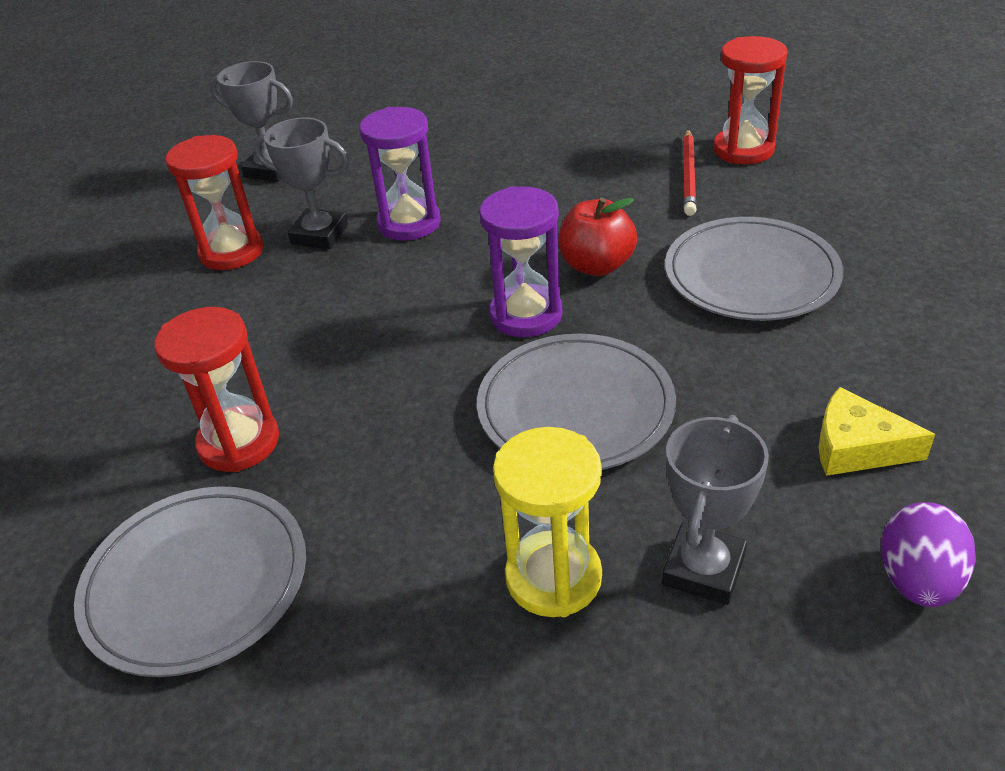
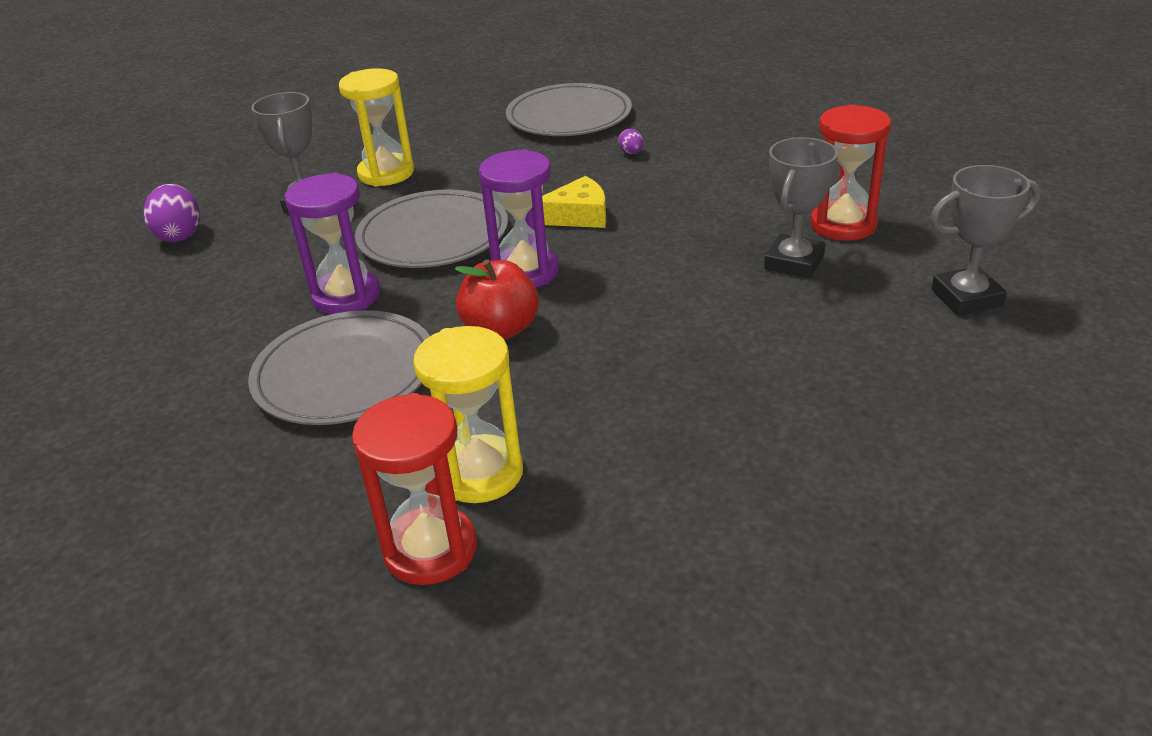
camera: 145 degrees right, 5 degrees down
red hourglass [154,307,279,472] -> purple egg [618,129,643,154]
grey trophy [253,118,349,249] -> grey trophy turned 45 degrees counterclockwise [764,137,838,279]
purple hourglass [359,107,441,241] -> purple hourglass moved to [284,173,380,314]
red pencil [683,130,697,216] -> yellow hourglass [413,326,523,503]
yellow cheese [819,387,935,476] -> yellow cheese moved to [542,176,606,228]

